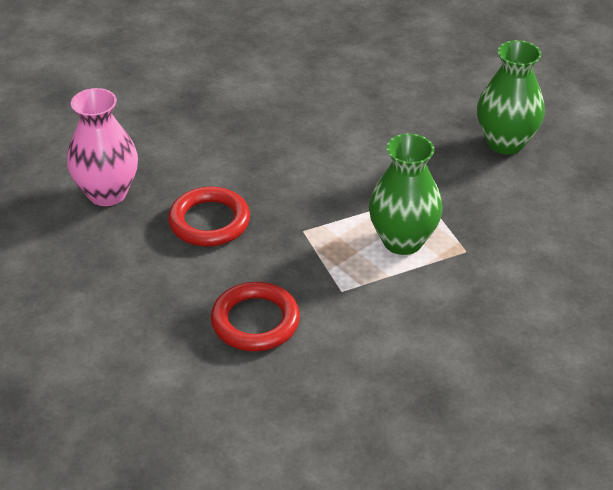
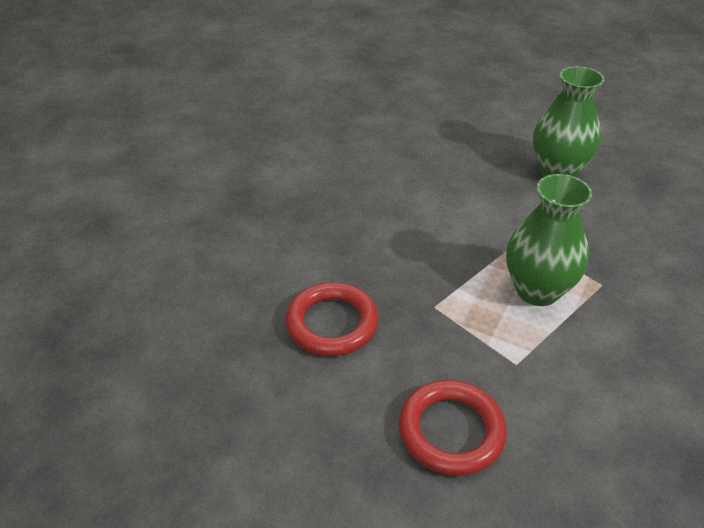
camera: 20 degrees left, 0 degrees up
pink vase [67,88,138,206] -> none

